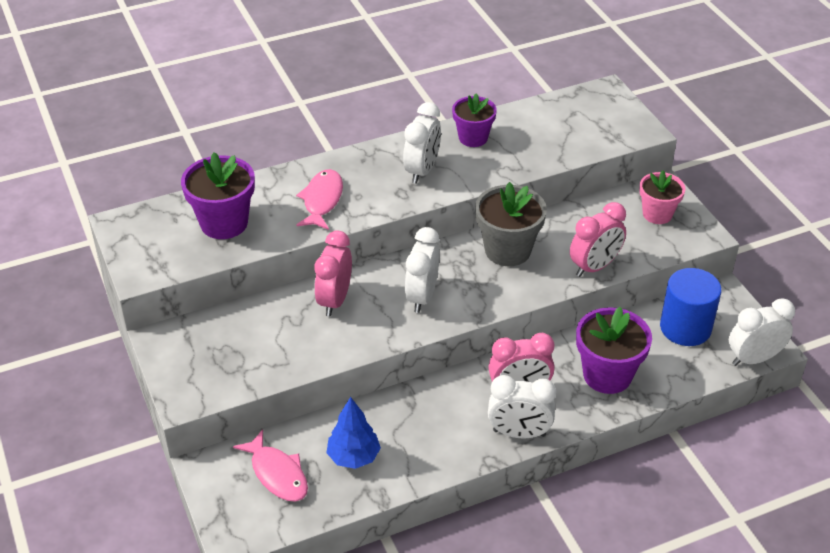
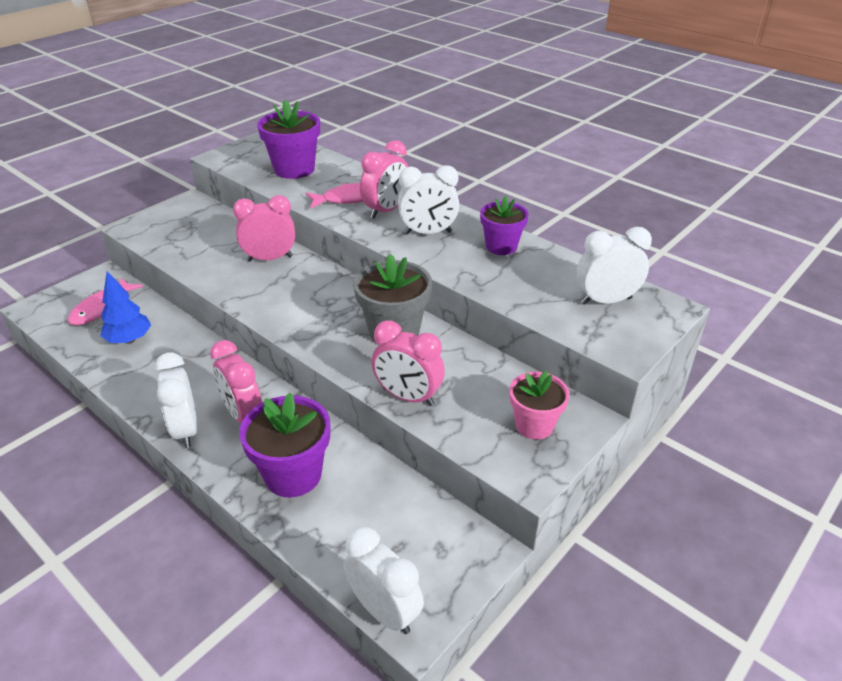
camera: 65 degrees right, 5 degrees down
white clock [405,227,440,313] -> white clock moved to [577,227,652,305]
blue cylinder [660,268,721,346] -> none
none -> pink clock [360,140,409,219]

